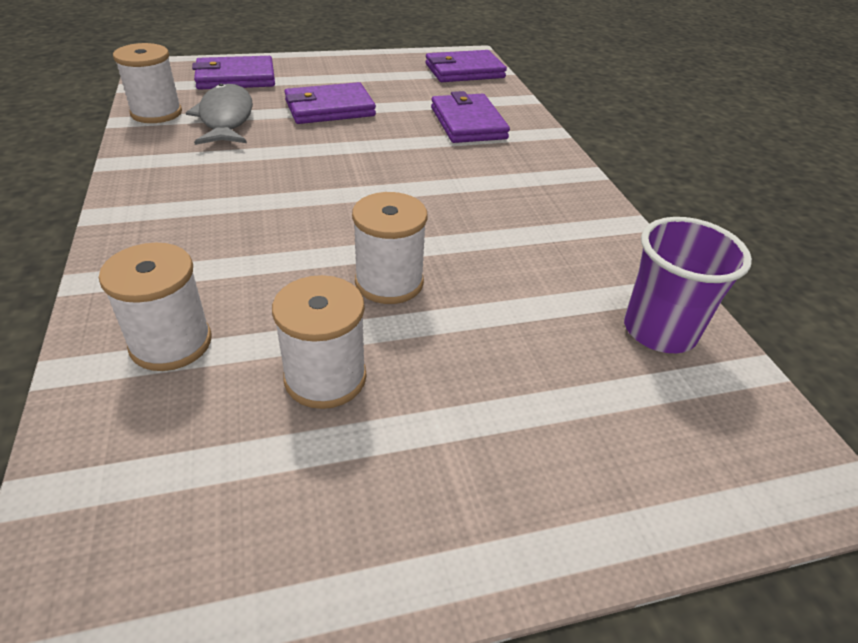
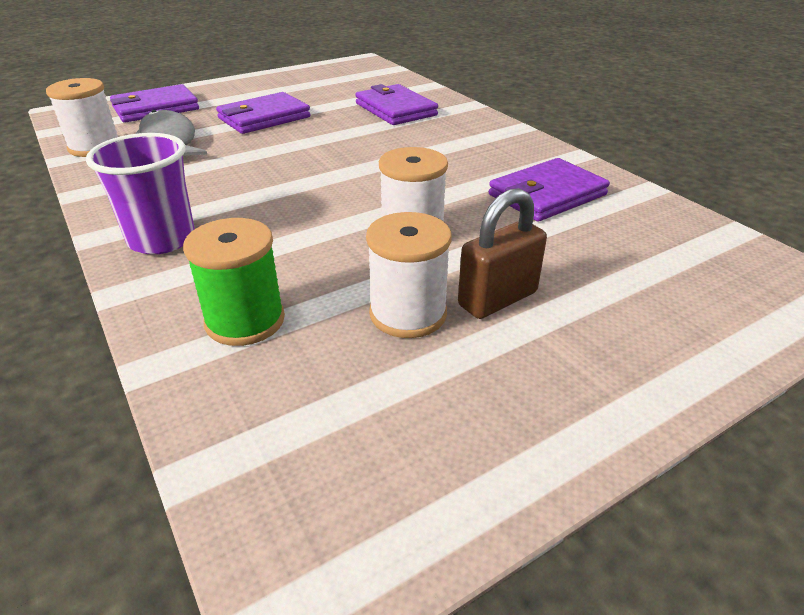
camera: 15 degrees left, 5 degrees down
white spool [99,243,211,371] -> green spool [183,218,285,346]
purple wallet [425,50,507,82] -> purple wallet moved to [489,158,610,222]
purple cup [624,217,752,353] -> purple cup moved to [86,133,195,255]
none -> brown padlock [458,188,547,319]

